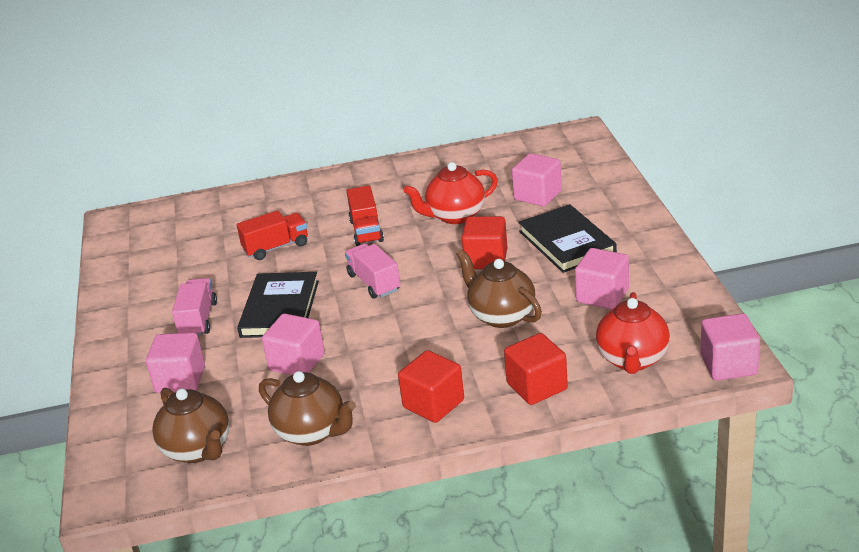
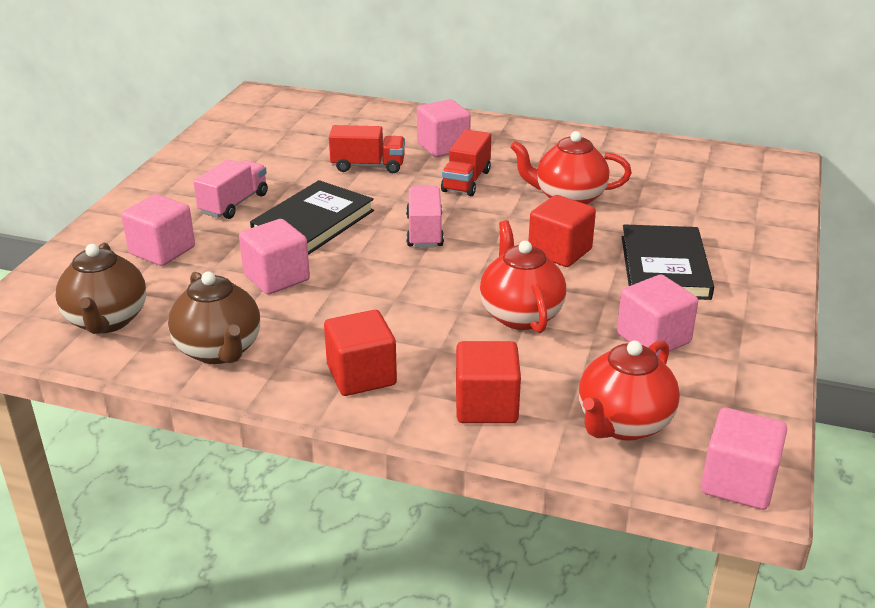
camera: 25 degrees right, 0 degrees up
brown teapot [456,249,542,328] -> red teapot [480,220,566,333]
pink cube [512,153,562,207] -> pink cube moved to [417,99,471,157]

